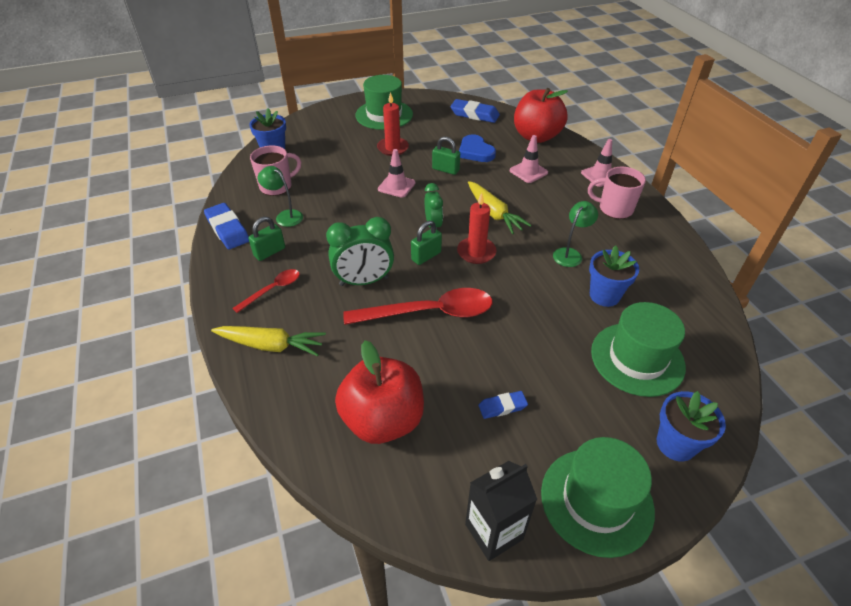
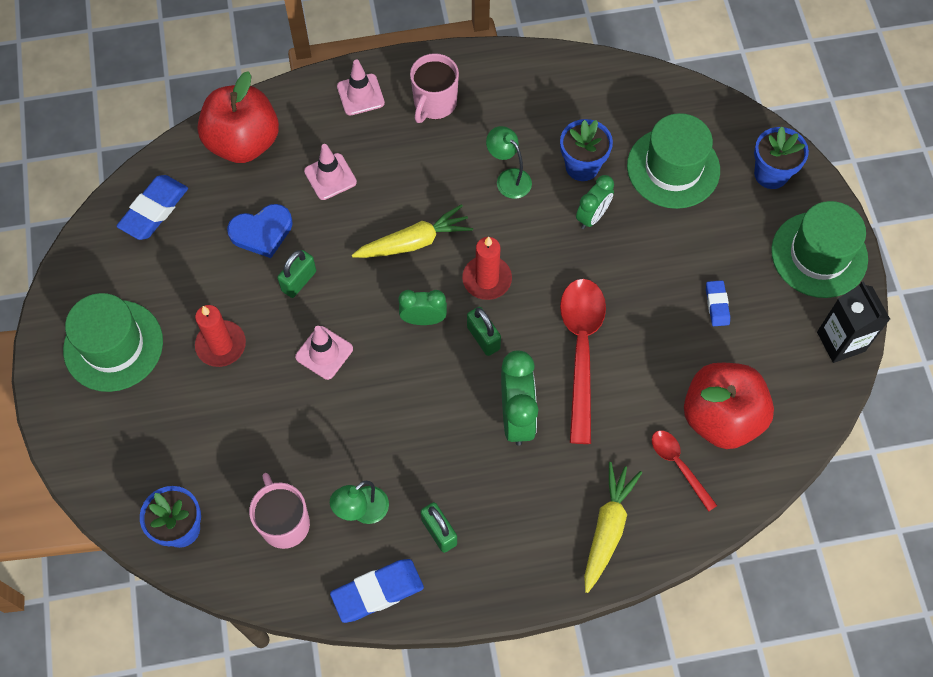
camera: 80 degrees left, 20 degrees up
red spoon [232,269,300,313] -> red spoon moved to [652,430,718,512]
none -> green clock [576,175,614,229]

